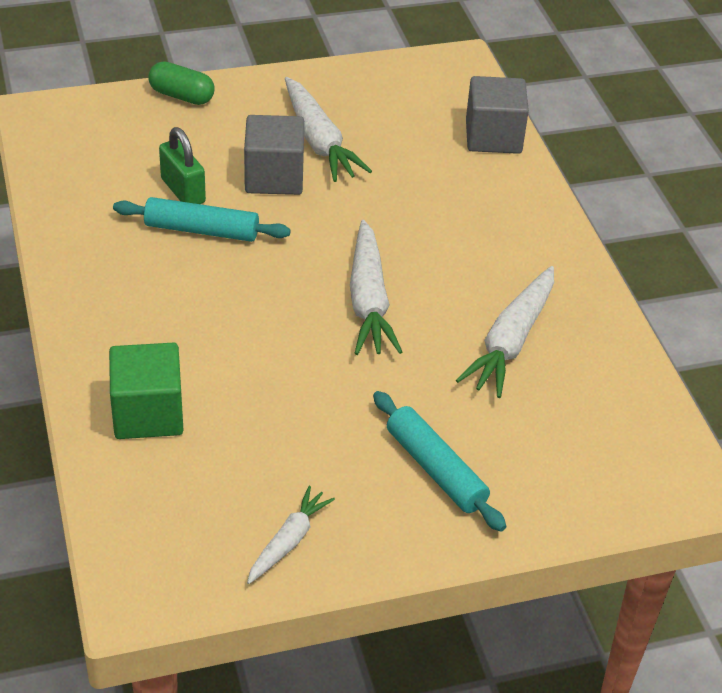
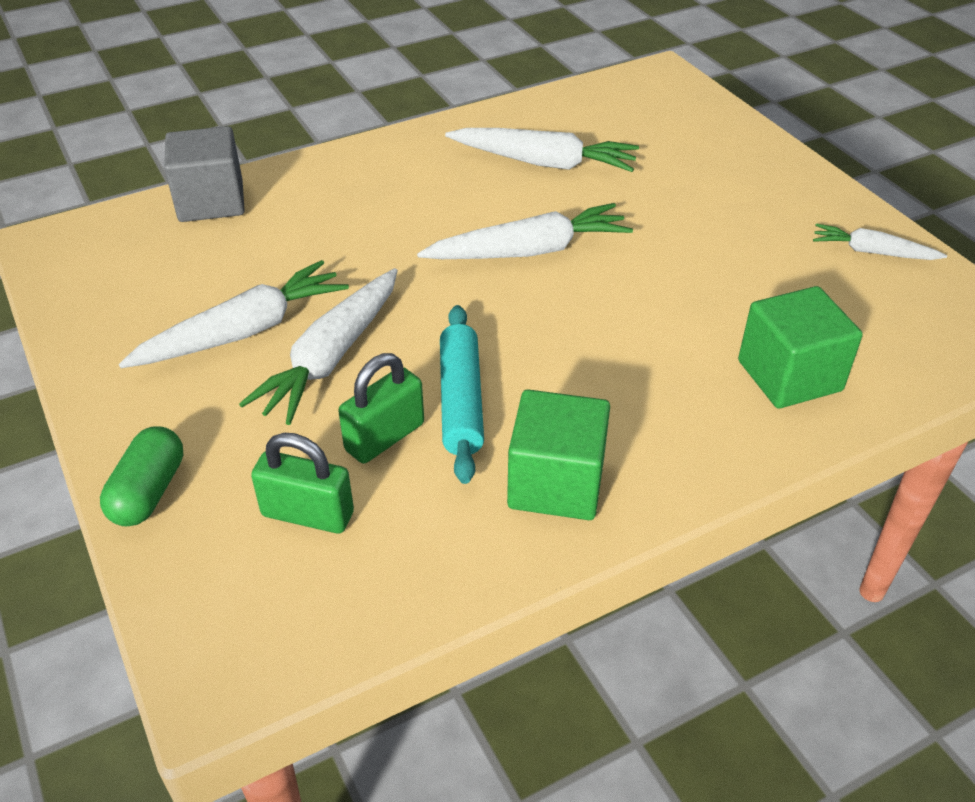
camera: 100 degrees left, 0 degrees up
grey cube [244,115,304,195] -> white carrot [239,268,398,425]
turquoise rolling pin [373,391,506,532] -> none
none -> green padlock [251,433,354,533]
none -> green cube [507,389,610,520]

